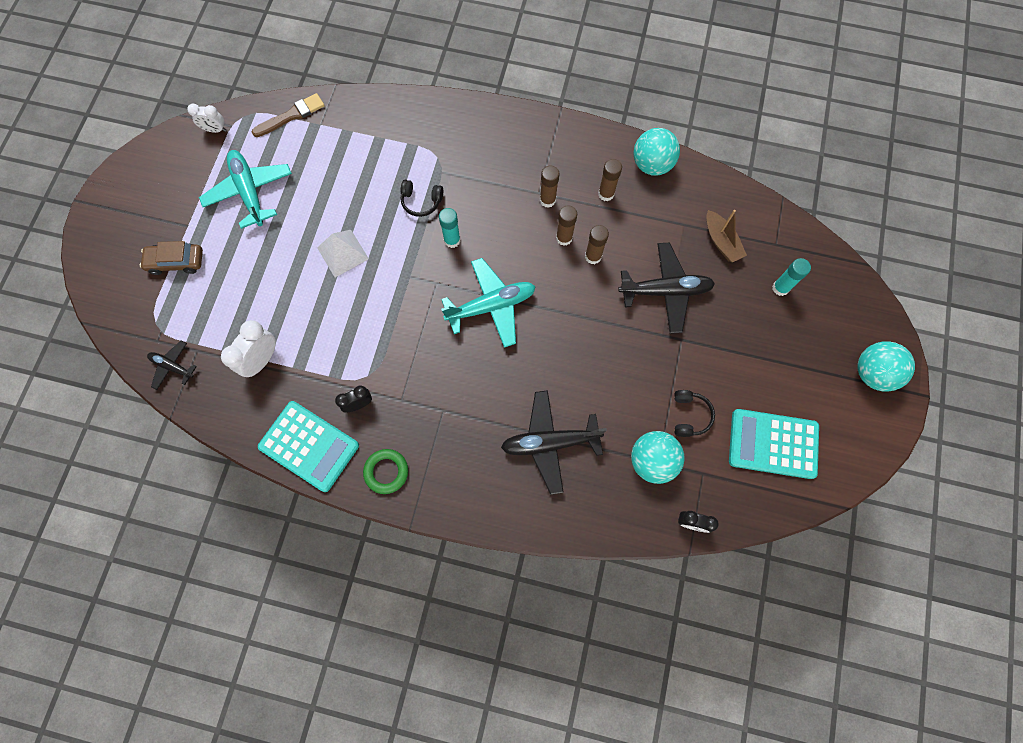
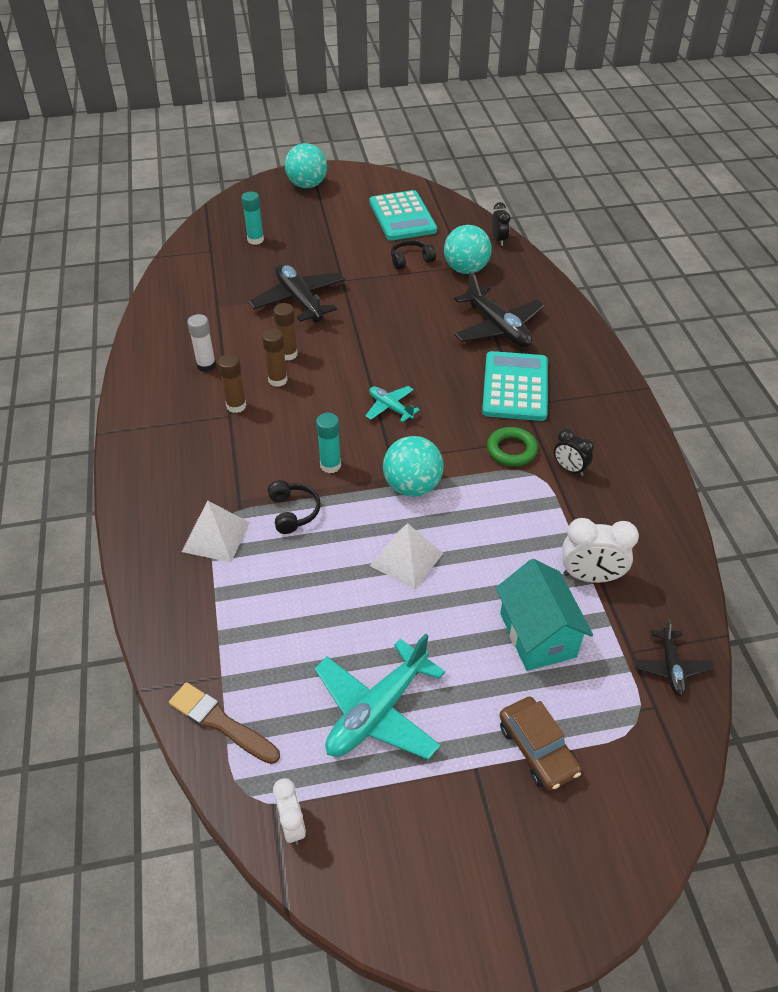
camera: 115 degrees left, 25 degrees down
turquoise calculator [258,401,359,492] -> turquoise calculator moved to [482,351,548,421]
green ring [363,449,408,494] -> green ring moved to [487,427,538,466]
turquoise plane [441,258,536,348] -> turquoise plane [365,386,420,422], size x0.54
brown glue stick [598,159,622,201] -> white glue stick [187,314,216,372]
turquoise ball [634,128,680,176] -> turquoise ball moved to [383,436,444,497]
brown boat [707,210,747,262] -> none
none -> white pyramid [182,500,250,562]
none -> turquoise house [496,559,593,671]

